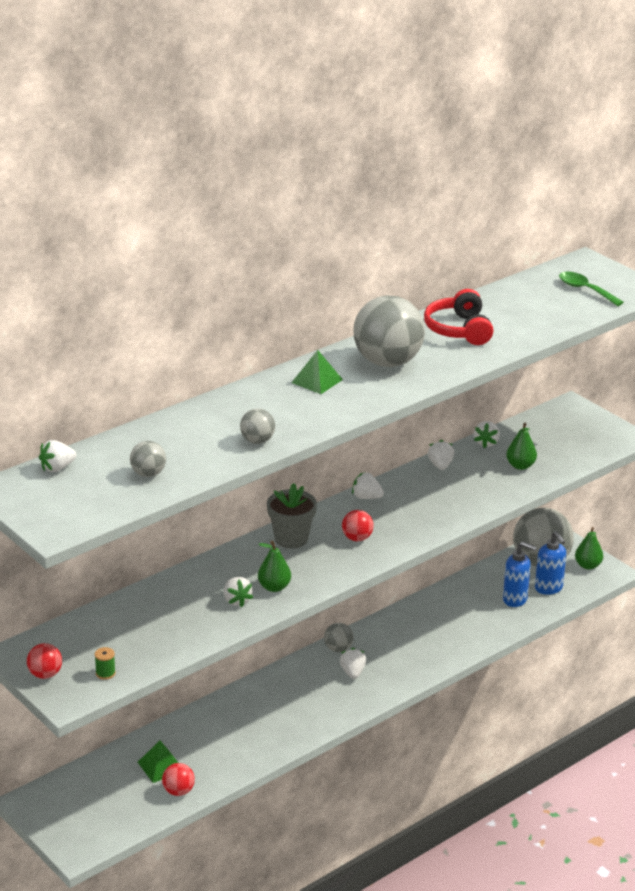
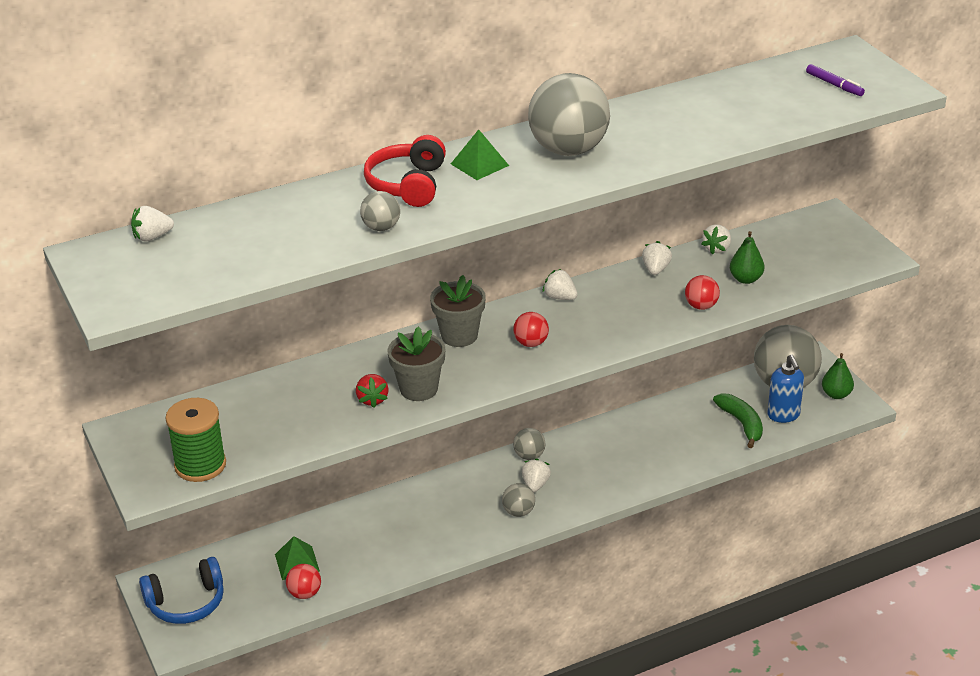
camera: 15 degrees right, 5 degrees up
red ball [27,643,62,679] -> red ball moved to [685,275,720,310]
green spool [95,647,116,680] -> green spool [165,398,226,482], size x2.38
grey ball [130,441,166,477] -> grey ball moved to [502,483,535,517]
white strawberry [224,577,253,607] -> red strawberry [356,374,389,408]
green pear [258,540,291,592] -> grey flower pot [388,326,445,401]
red headphones [424,289,493,345] -> red headphones moved to [364,135,446,207]
blue soap dispenser [503,541,537,607] -> green banana [713,393,763,448]
green spoon [559,271,624,306] -> purple marker [806,64,865,96]
none -> blue headphones [139,557,224,624]

